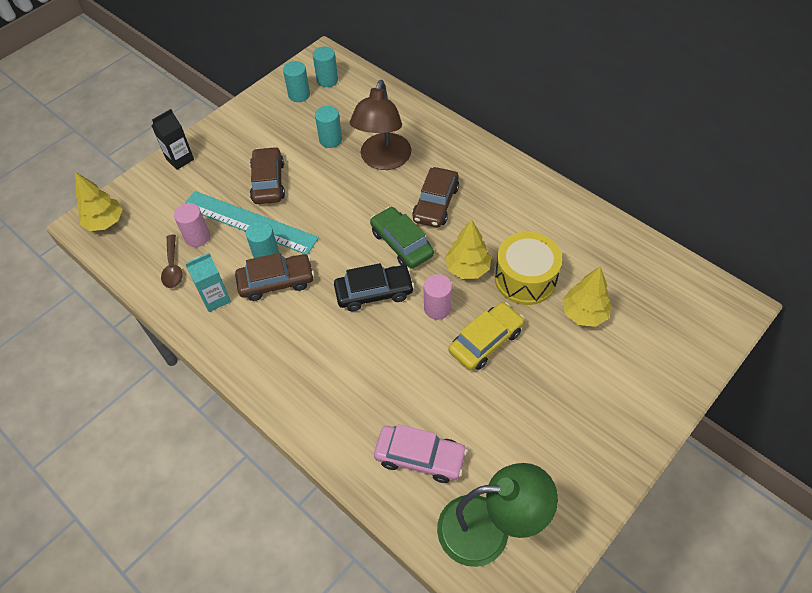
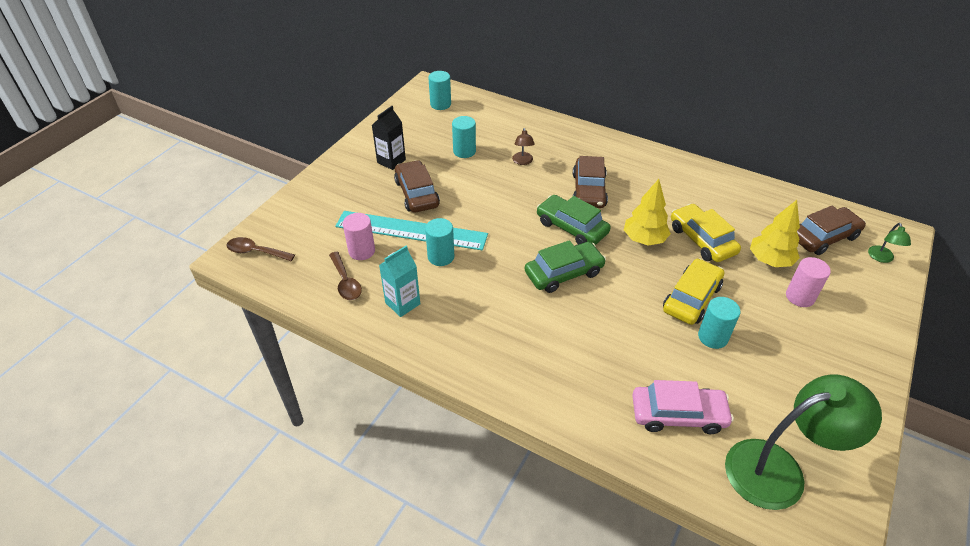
camera: 15 degrees left, 10 degrees down
yellow tree [75,172,123,231] -> brown spoon [227,237,295,261]
black carton [152,109,194,170] -> black carton moved to [372,106,406,170]
brown car [235,253,314,301] -> brown car moved to [797,206,866,255]
turquoise cylinder [283,61,310,102] -> turquoise cylinder moved to [698,297,740,349]
black car [334,263,414,312] -> green car [525,240,606,293]
brown lamp [350,80,411,170] -> brown lamp [512,128,535,165], size x0.41
pink cylinder [424,274,452,320] -> pink cylinder moved to [786,257,831,307]
yellow drum [495,232,562,305] -> yellow car [671,204,741,262]
none -> green lamp [868,223,911,263]

